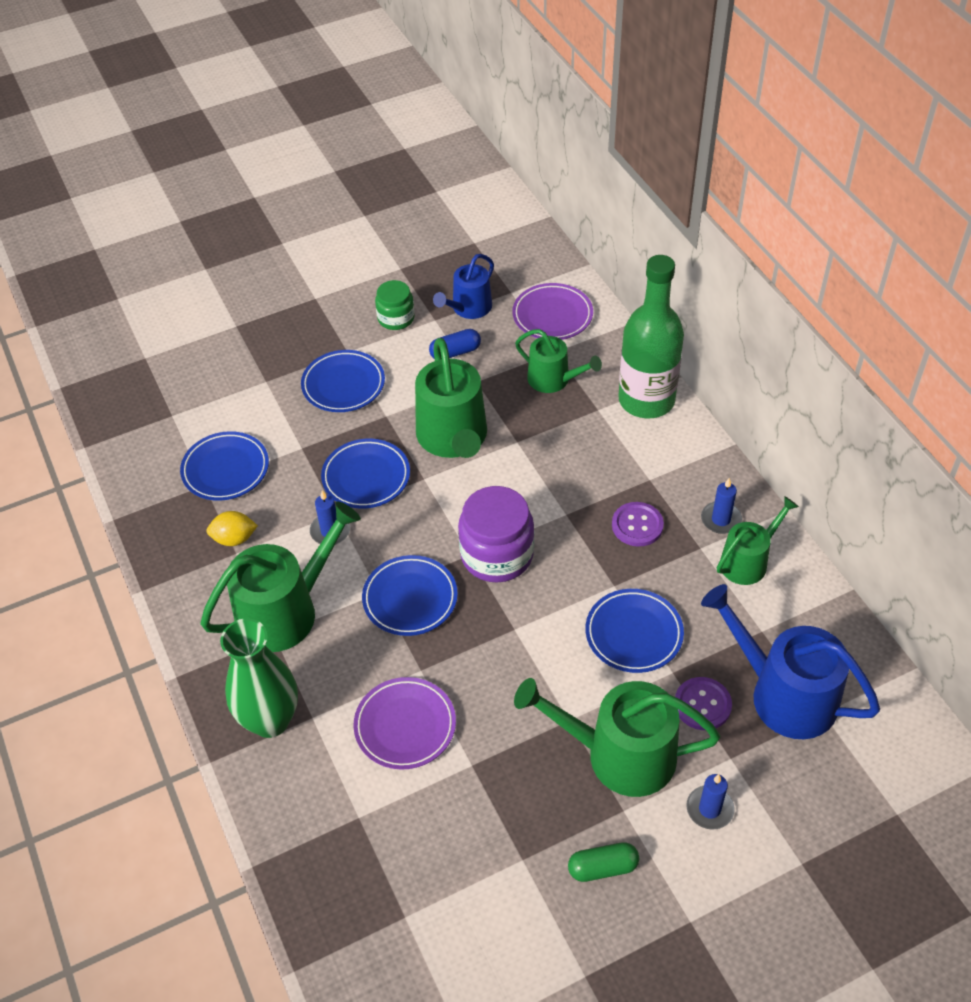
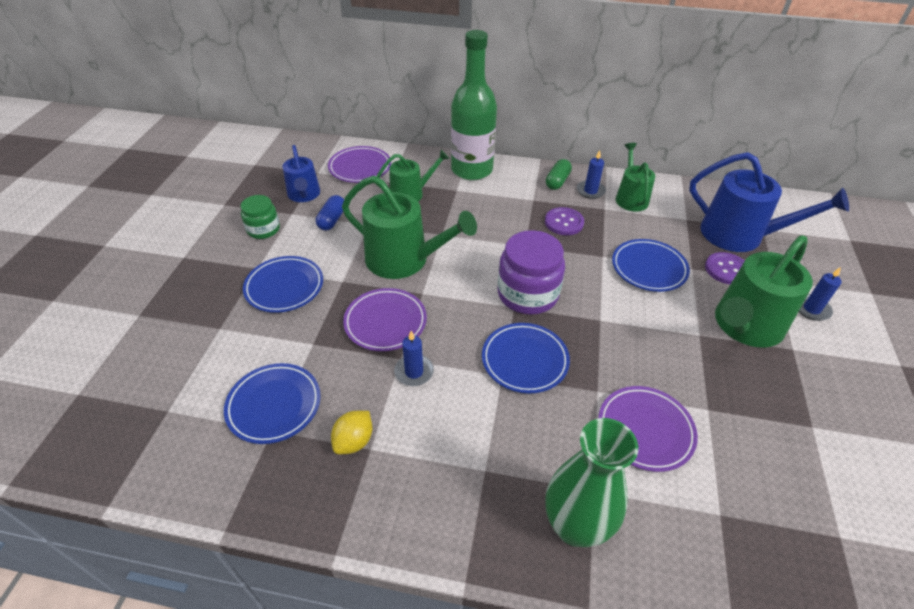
camera: 55 degrees left, 5 degrees down
green watering can [200,502,361,652] -> none
blue plate [321,439,410,509] -> purple plate [343,288,427,351]
green capsule [568,842,639,882] -> green capsule moved to [546,159,572,190]
blue watering can [701,584,880,739] -> blue watering can turned 135 degrees counterclockwise [689,152,849,252]

